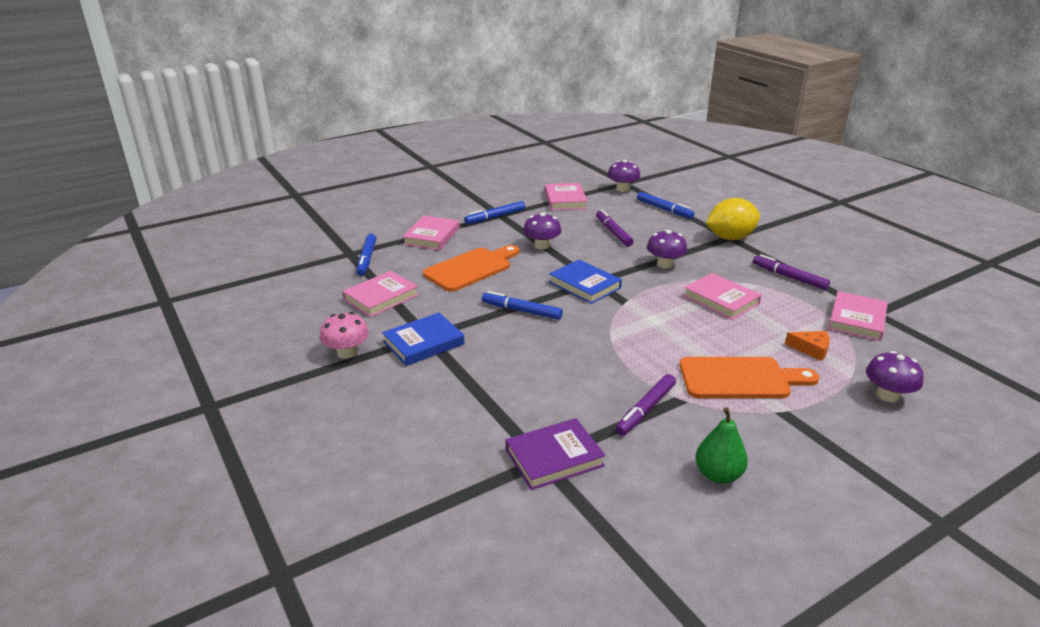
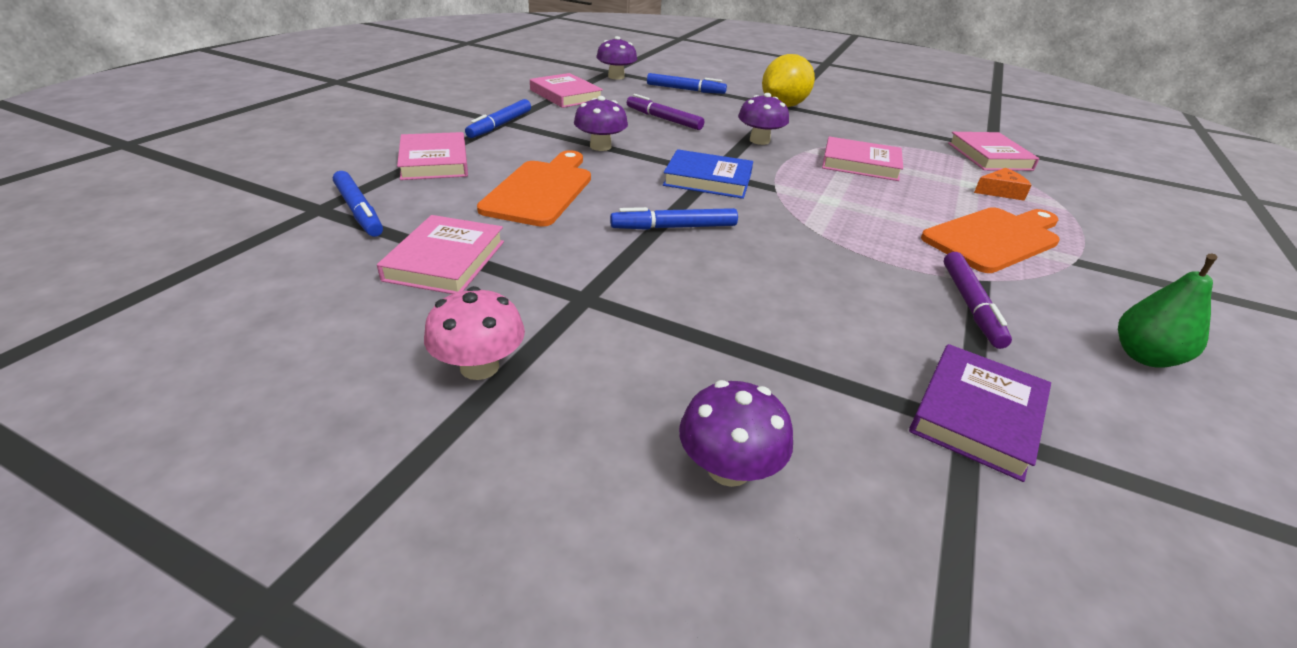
camera: 35 degrees left, 5 degrees up
blue book [382,313,465,366] -> none
purple marker [753,254,830,290] -> none
purple mushroom [866,351,924,402] -> purple mushroom moved to [679,380,793,487]

